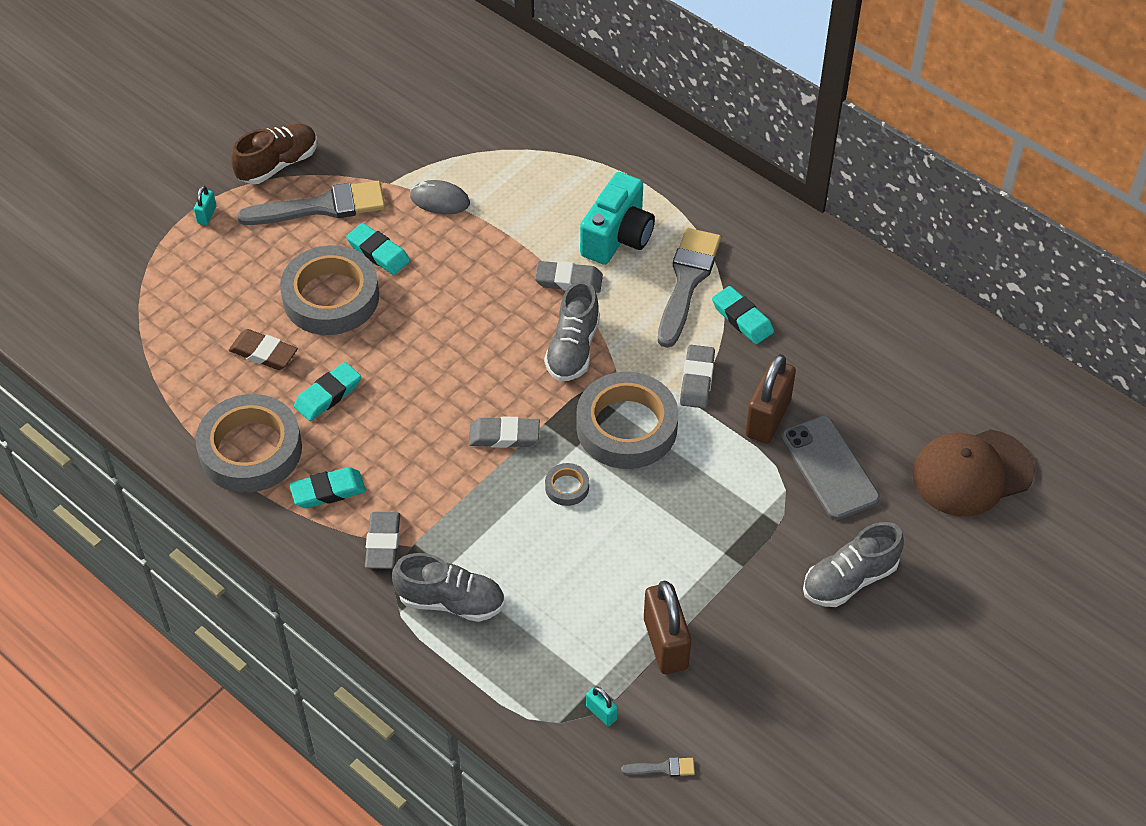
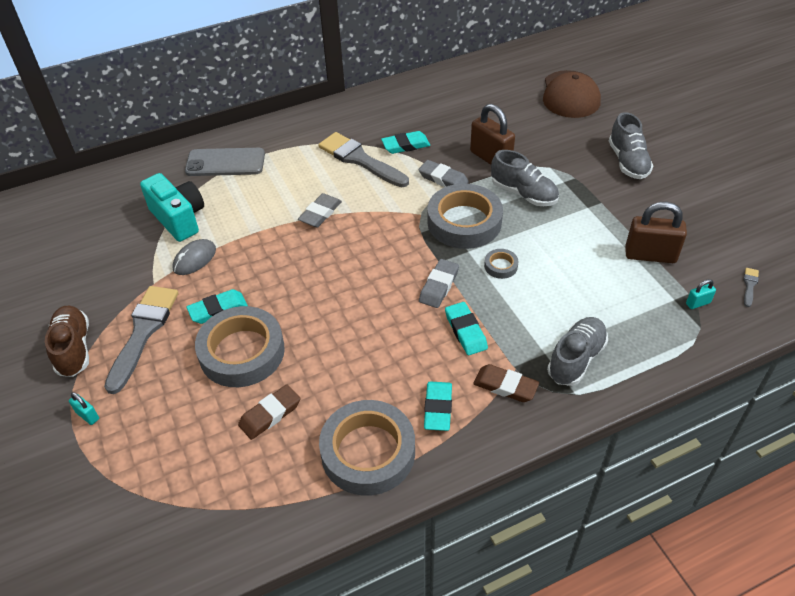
camera: 65 degrees left, 5 degrees down
turquoise eraser [294,362,361,421] -> turquoise eraser moved to [445,302,488,355]
grey eraser [365,512,400,569] -> brown eraser [473,364,539,402]
grey shoe [544,281,600,381] -> grey shoe moved to [491,150,559,206]
turquoise camera [580,172,655,265] -> turquoise camera moved to [140,173,204,242]
grey phone [781,416,880,520] -> grey phone moved to [185,148,265,176]

